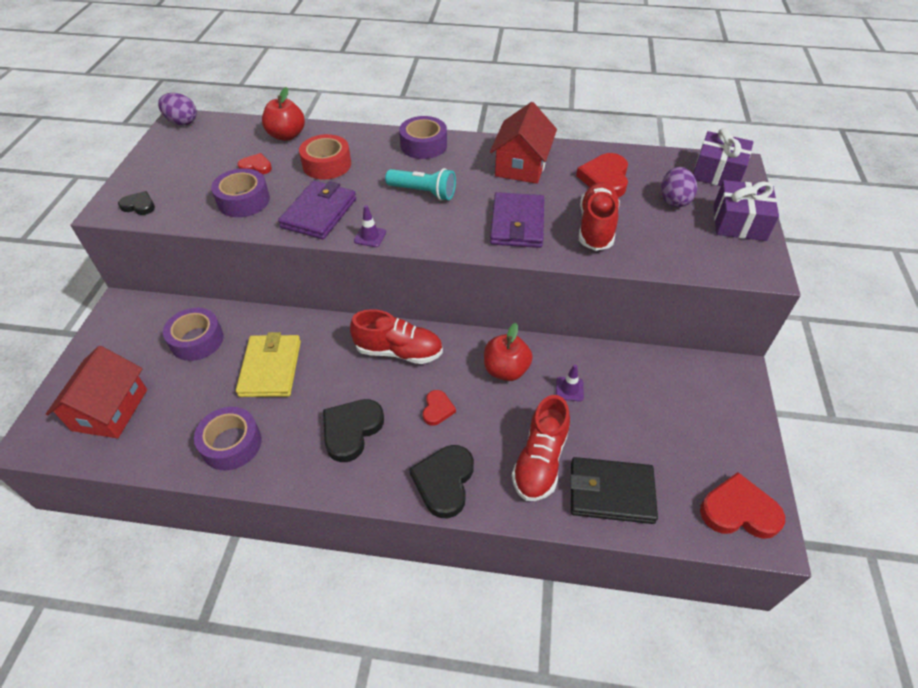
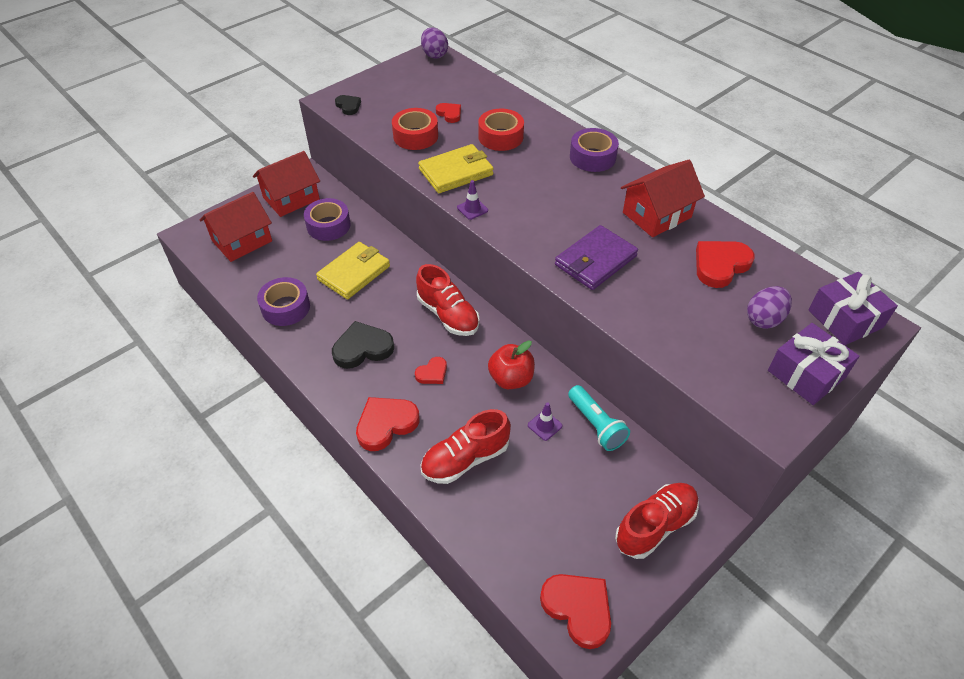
camera: 40 degrees right, 0 degrees up
purple tape [211,168,270,217] -> red tape [392,108,438,150]
red apple [262,87,305,141] -> none
purple wallet [278,181,356,239] -> yellow wallet [418,144,494,193]
turquoise flashlight [385,168,456,200] -> turquoise flashlight moved to [568,385,630,451]
black heart [409,445,474,518] -> red heart [356,397,420,451]
black wallet [570,457,658,524] -> none
red shoe [579,183,620,251] -> red shoe moved to [615,483,699,559]
none -> red house [253,151,320,217]

